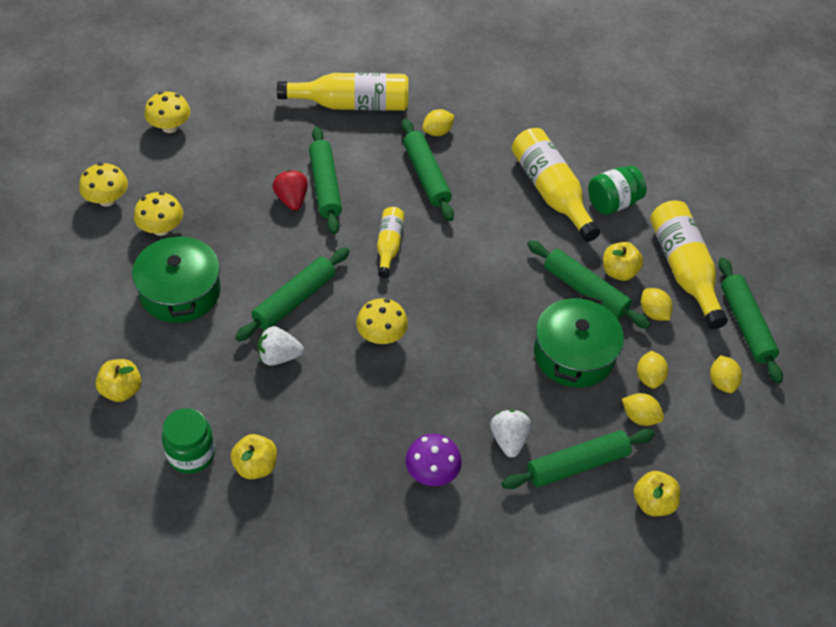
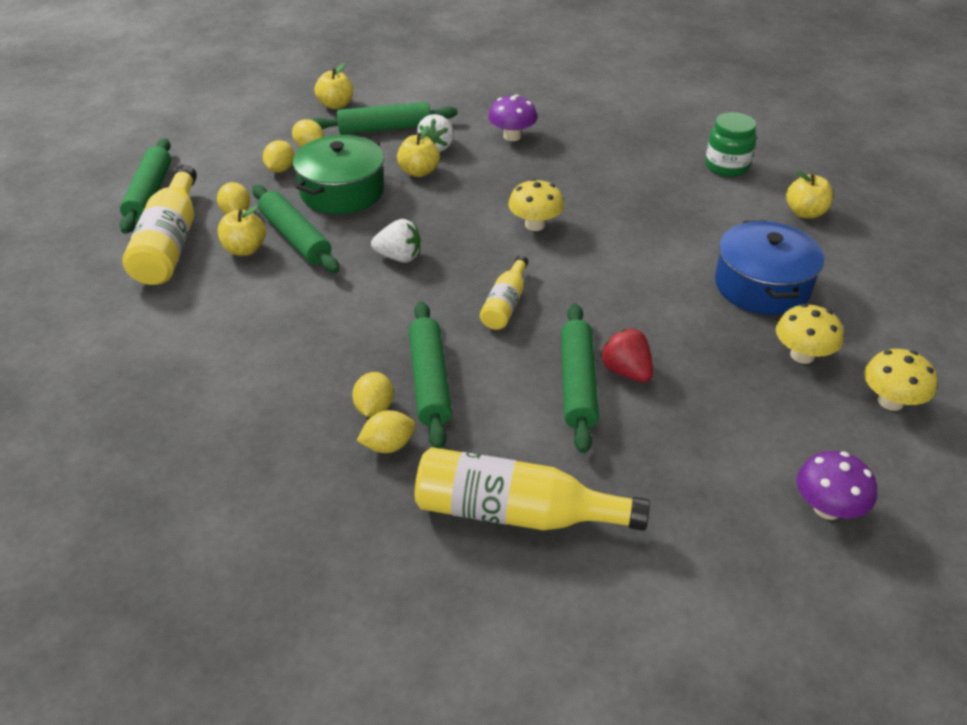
camera: 165 degrees left, 10 degrees down
green pot [132,233,221,323] -> blue pot [715,220,824,315]
yellow mushroom [144,92,190,133] -> purple mushroom [797,451,877,520]
yellow apple [231,434,277,479] -> yellow apple moved to [397,126,440,177]
green rolling pin [235,247,350,341] -> none
white strawberry [258,326,304,366] -> white strawberry moved to [371,219,421,263]
red strawberry [272,170,308,211] -> red strawberry turned 150 degrees clockwise [600,329,653,383]
yellow bottle [512,128,601,242] -> none
green jar [588,165,647,215] -> none
yellow lemon [710,355,742,393] -> yellow lemon moved to [352,372,393,417]

